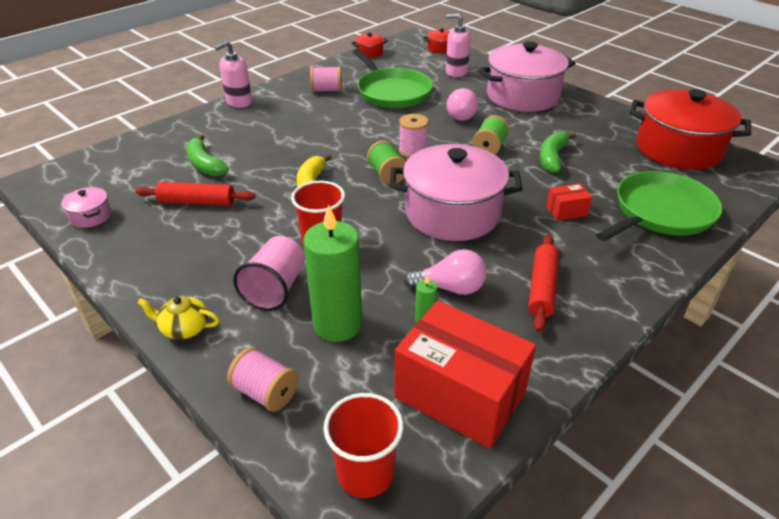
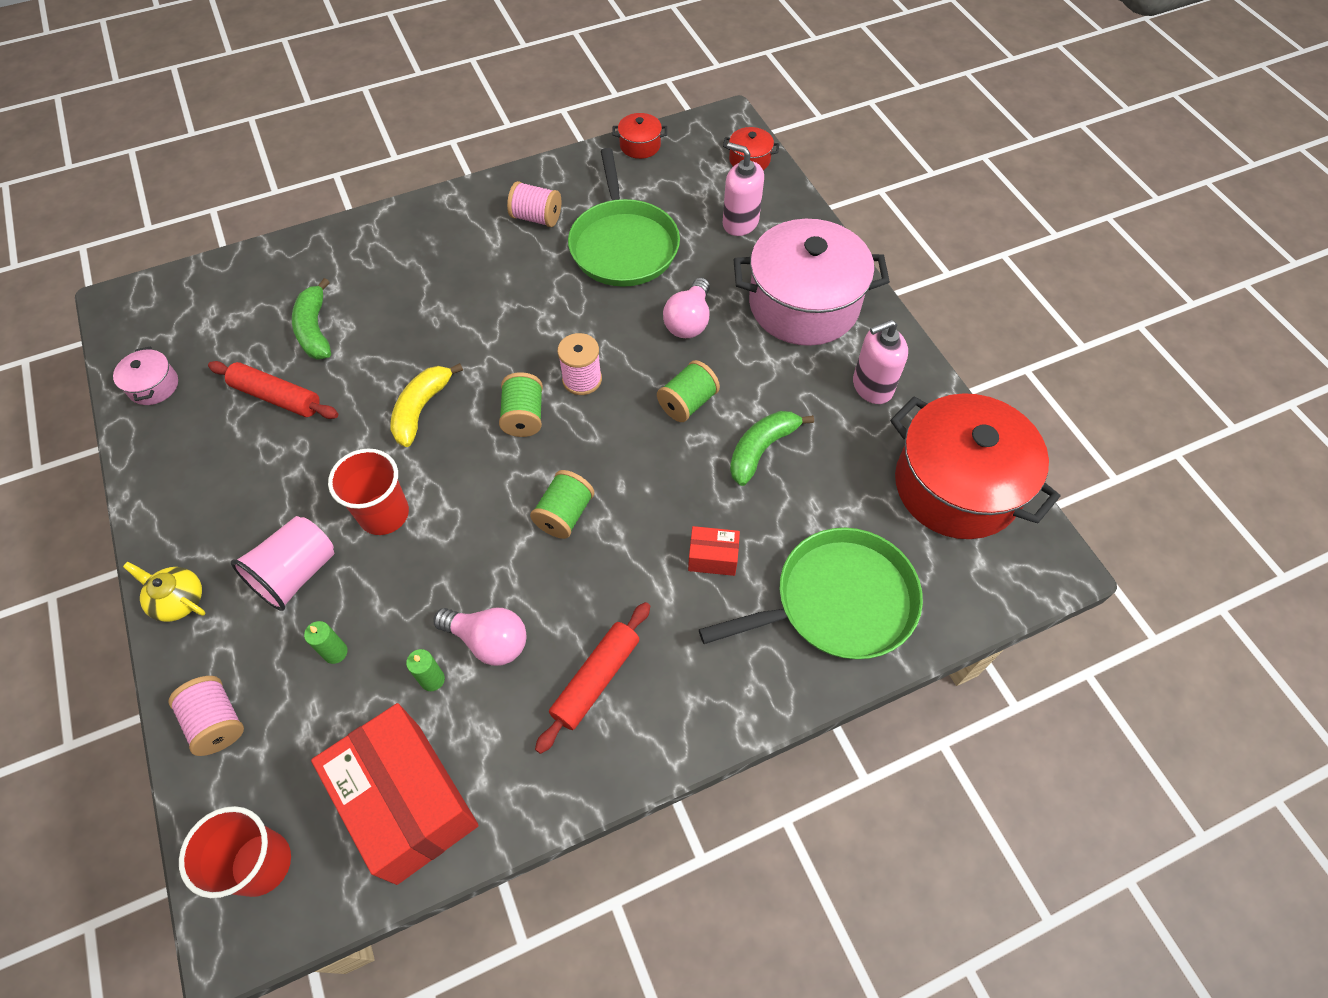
camera: 20 degrees right, 20 degrees up
pink soap dispenser [215,41,252,108] -> pink soap dispenser moved to [853,320,908,404]
green candle [303,205,362,342] -> green candle [304,621,348,664], size x0.41
pink pot [389,144,523,241] -> green spool [530,470,594,539]

